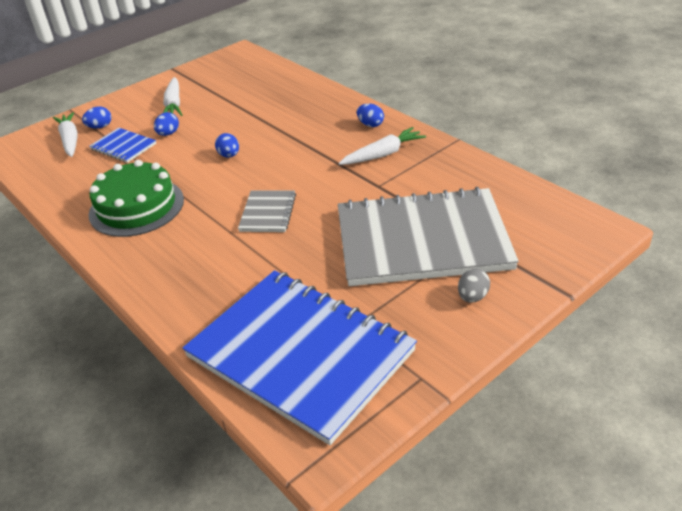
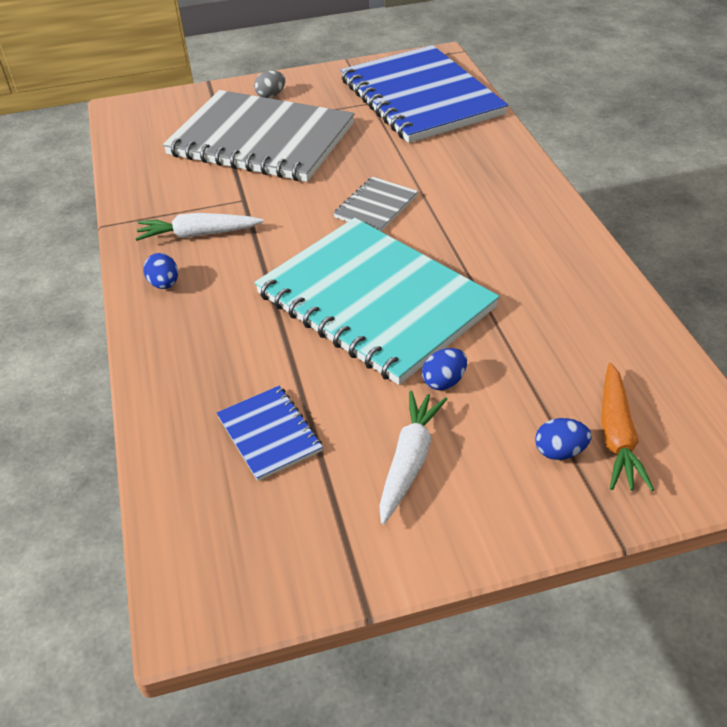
camera: 155 degrees left, 5 degrees up
white carrot [53,112,78,157] -> orange carrot [601,363,654,491]
blue notebook [89,128,156,163] -> blue notebook moved to [217,386,323,481]
green cake [89,160,184,237] -> none
blue egg [215,133,239,158] -> turquoise notebook [254,218,500,385]

